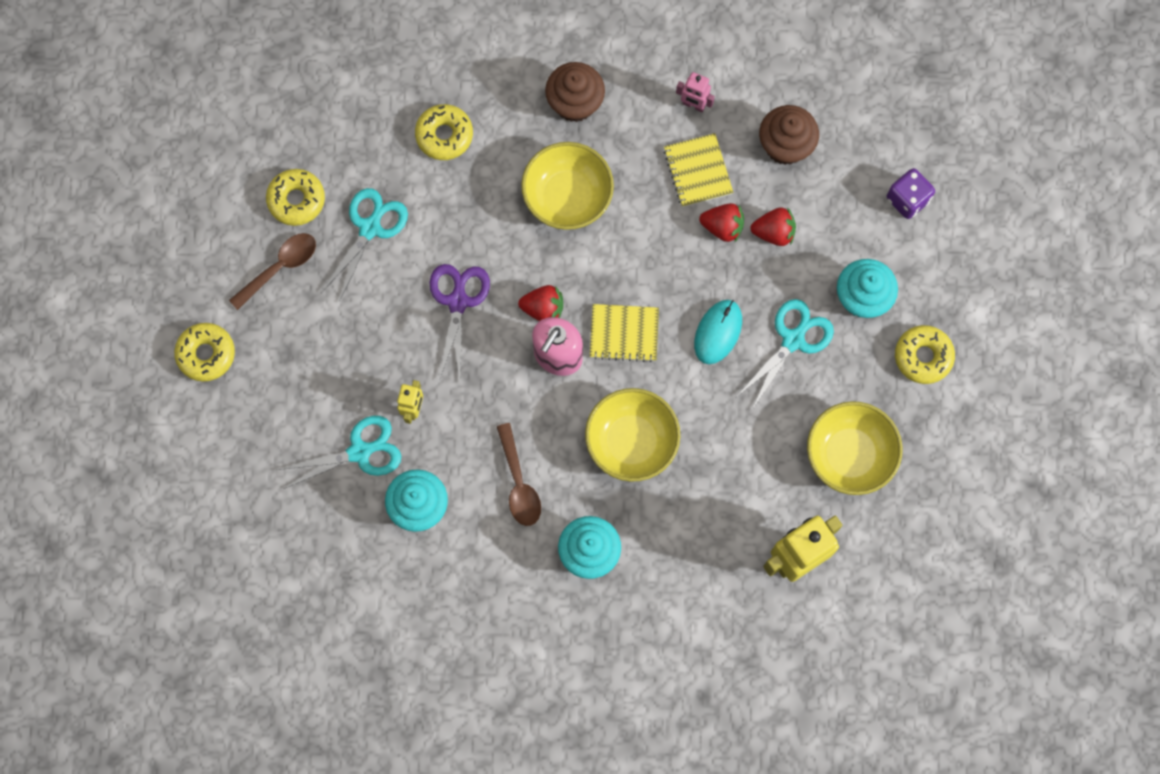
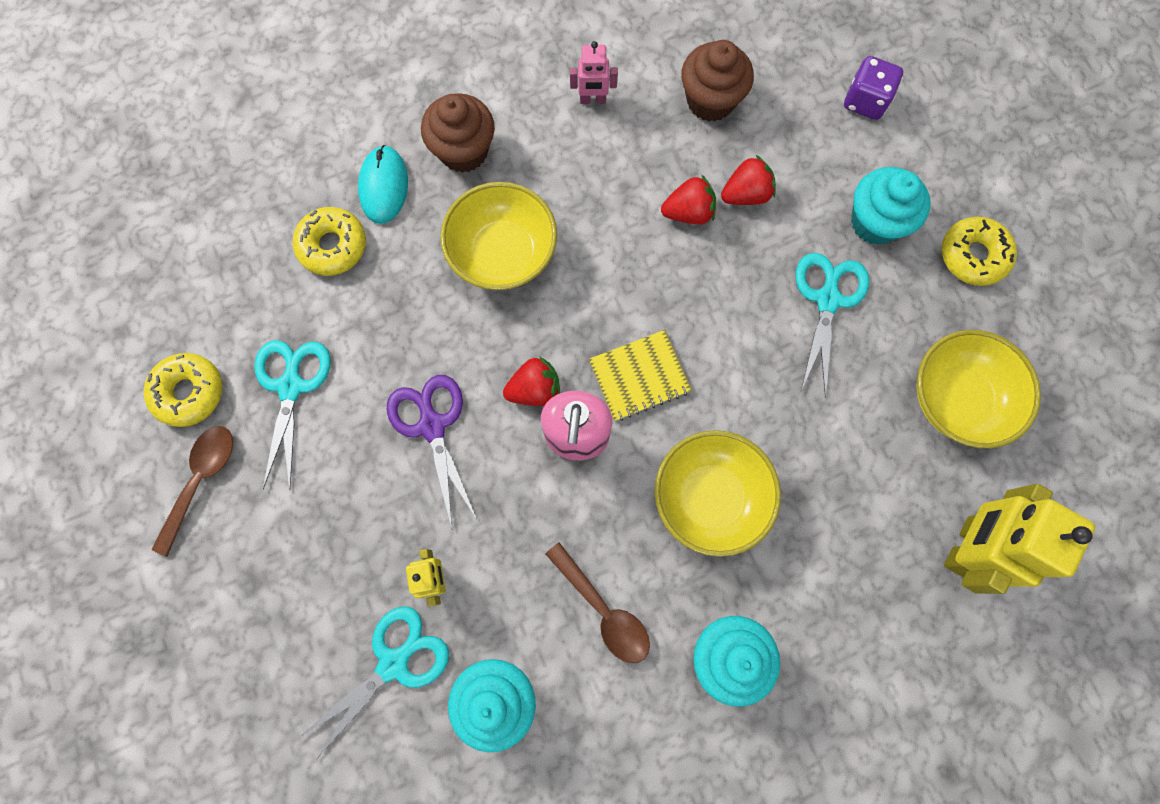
camera: 25 degrees left, 0 degrees up
yellow donut [174,323,235,382] -> none
yellow notebook [664,133,734,207] -> none
turquoise mouse [694,300,742,364] -> turquoise mouse moved to [358,145,408,224]

